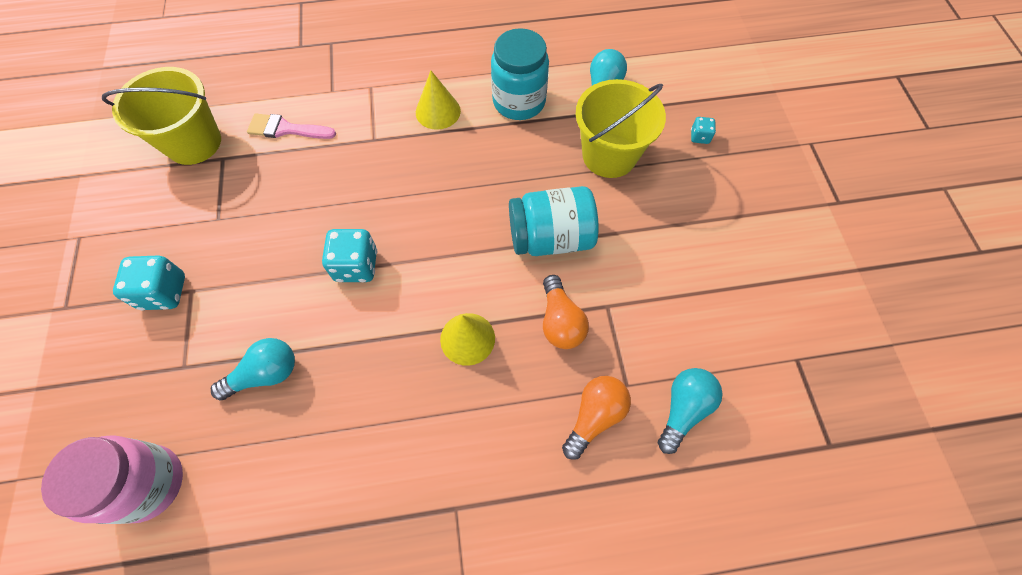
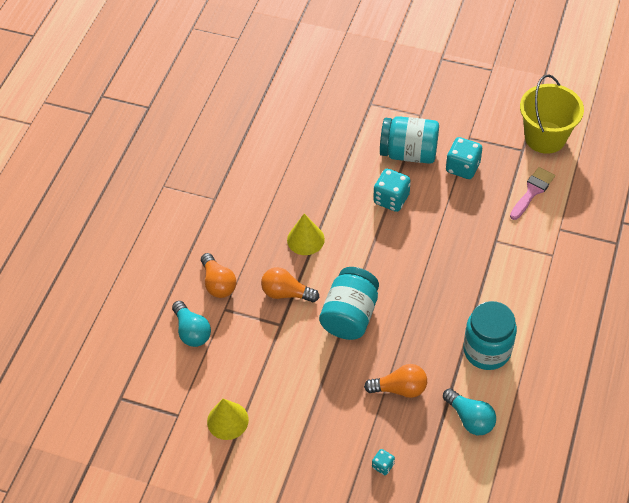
camera: 120 degrees right, 10 degrees down
pink jar [41,435,183,524] -> none
turquoise dice [113,255,185,310] -> turquoise dice moved to [446,137,482,179]
turquoise light bulb [211,338,295,400] -> none
yellow cone [416,70,461,130] -> yellow cone moved to [207,399,249,440]
yellow bucket [576,79,666,178] -> orange light bulb [364,364,427,398]
none -> turquoise jar [380,116,439,164]

